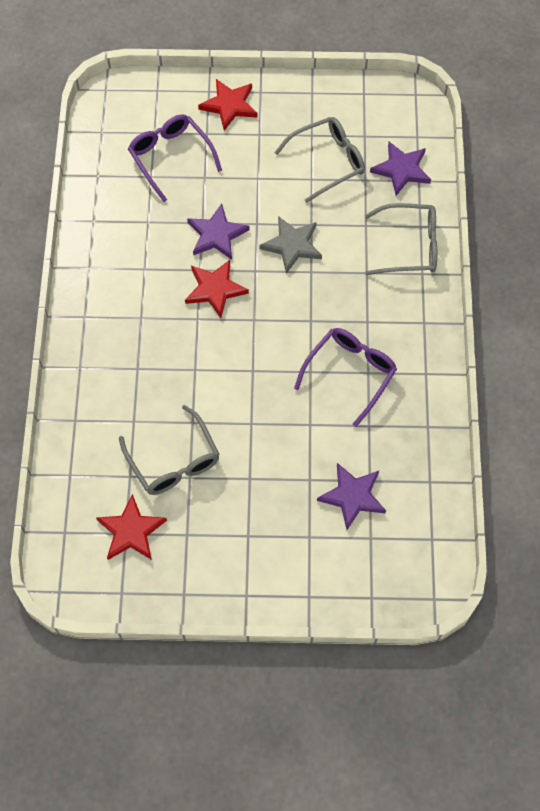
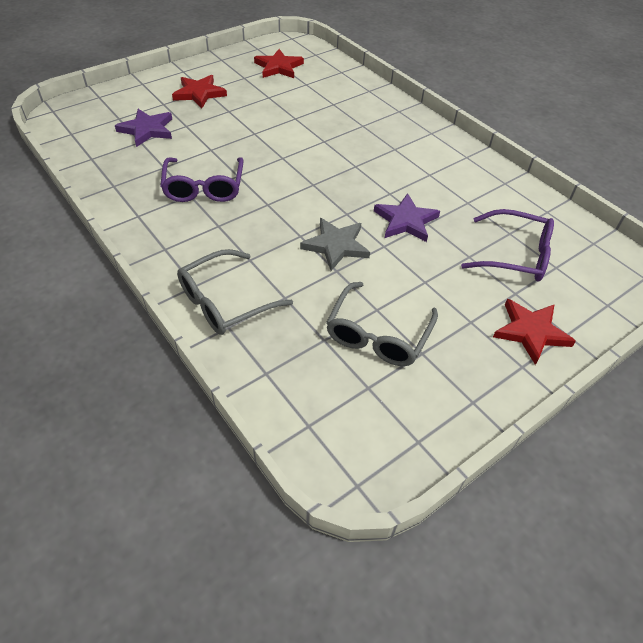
camera: 140 degrees right, 15 degrees down
grey glasses [119,405,220,495] -> none
red star [185,260,249,318] -> red star moved to [172,75,227,108]
purple star [370,142,431,196] -> none

